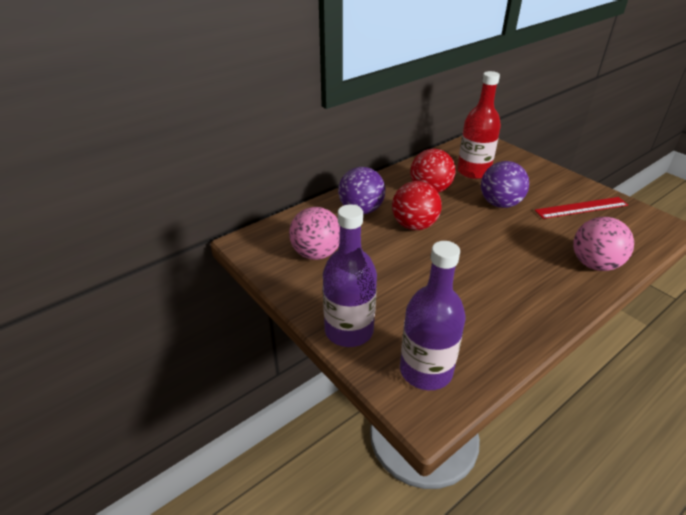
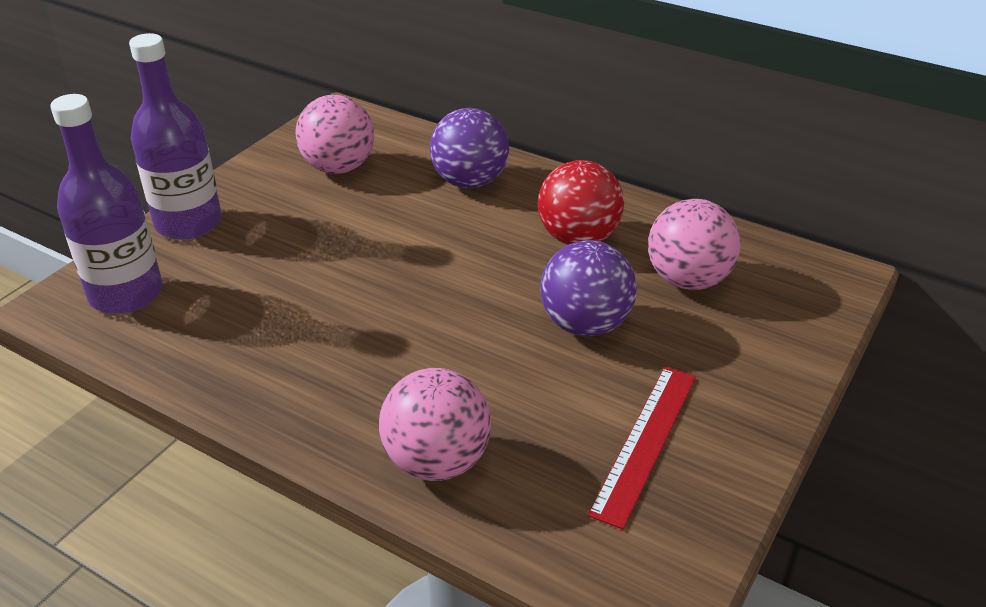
camera: 70 degrees right, 0 degrees up
red ball [392,181,442,230] -> none
red bottle [457,71,501,179] -> pink ball [648,199,741,290]
red ruler [535,197,628,219] -> red ruler turned 60 degrees clockwise [588,367,696,529]

